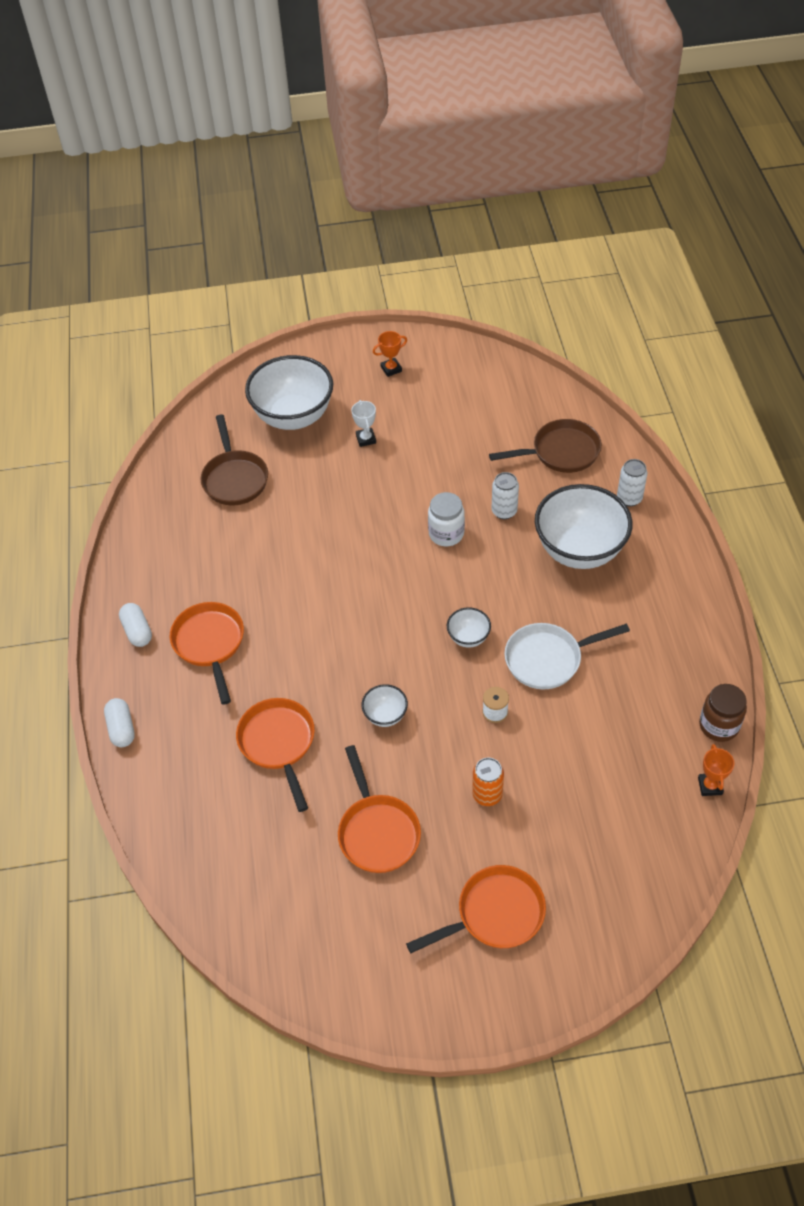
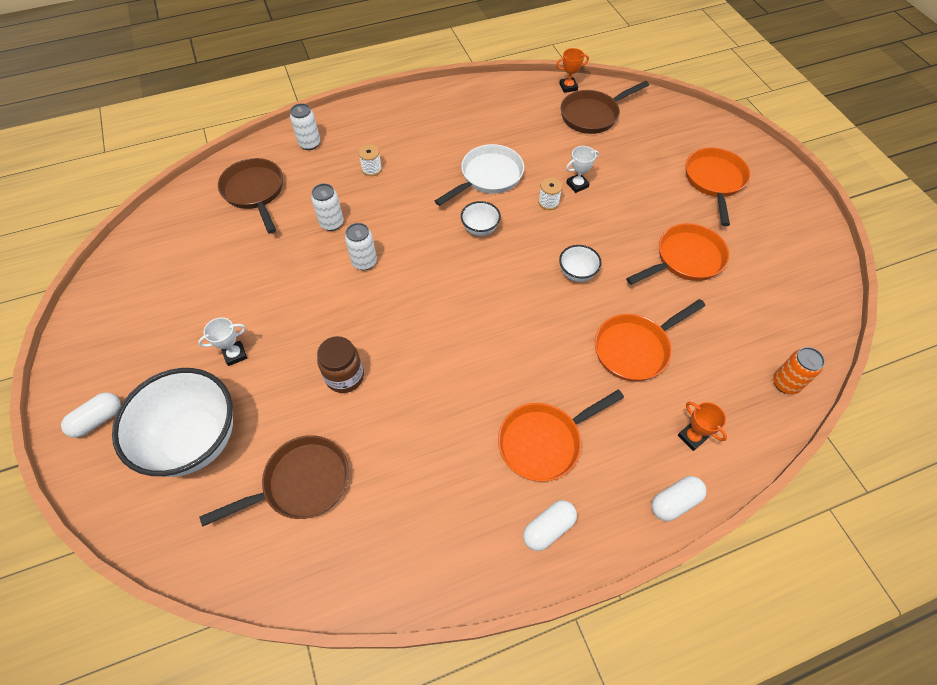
camera: 105 degrees left, 5 degrees up
orange trophy [373,331,407,377] -> orange trophy moved to [678,402,727,451]
orange pan [406,865,546,953] -> orange pan turned 45 degrees clockwise [686,147,750,226]
white jar [428,492,465,547] -> white can [345,223,377,271]
orange can [472,758,504,806] -> orange can moved to [773,347,825,394]
white pan [504,623,630,689] -> white pan turned 105 degrees counterclockwise [435,144,524,206]
white bowl [535,484,633,569] -> white spool [358,144,382,176]
brown jar [699,684,747,742] -> brown jar moved to [317,336,364,393]
none -> white capsule [61,392,121,438]
none -> brown pan [561,81,649,134]
none -> white trophy [566,146,599,193]

